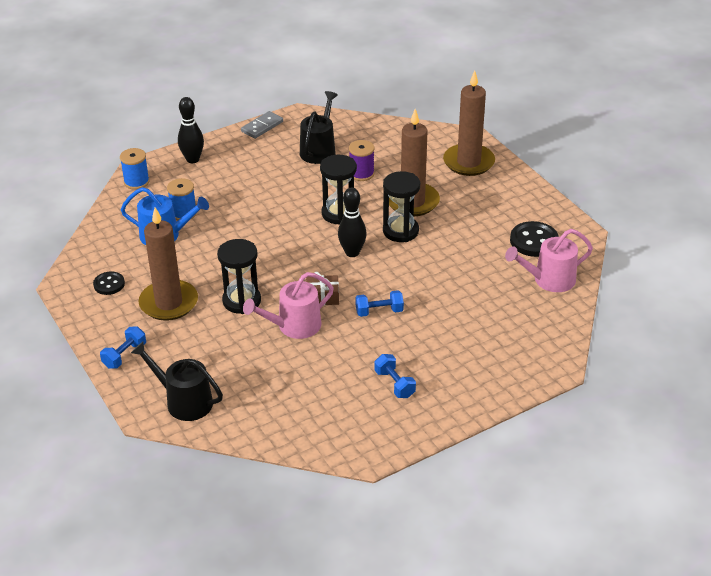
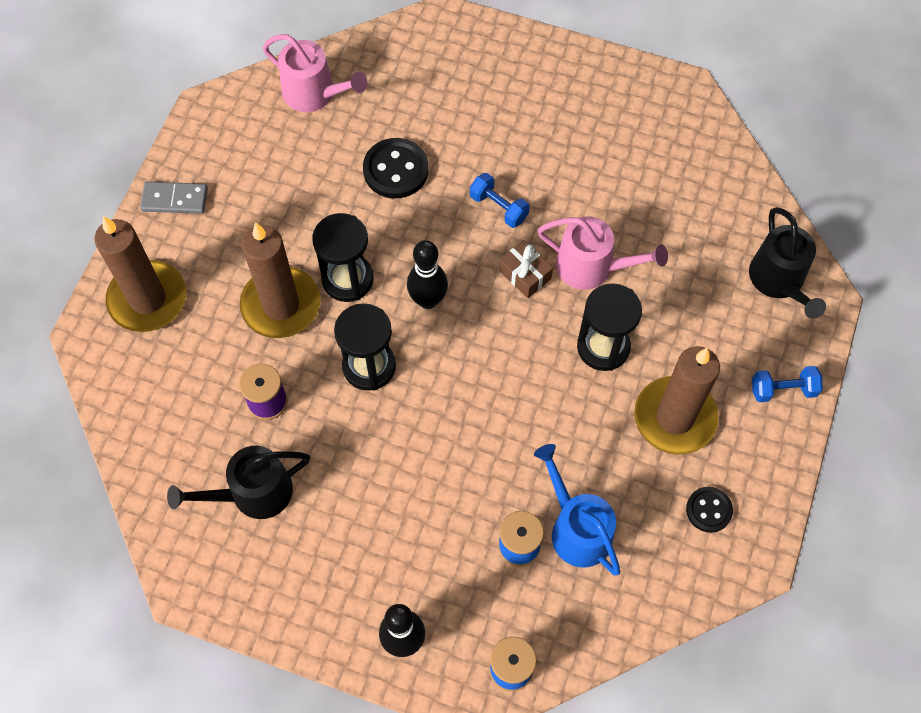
camera: 130 degrees left, 25 degrees up
grey domino [241,111,283,139] -> grey domino moved to [140,182,208,214]
blue dumbbell [374,354,416,398] -> none
black button [510,221,559,257] -> black button moved to [363,138,429,198]

